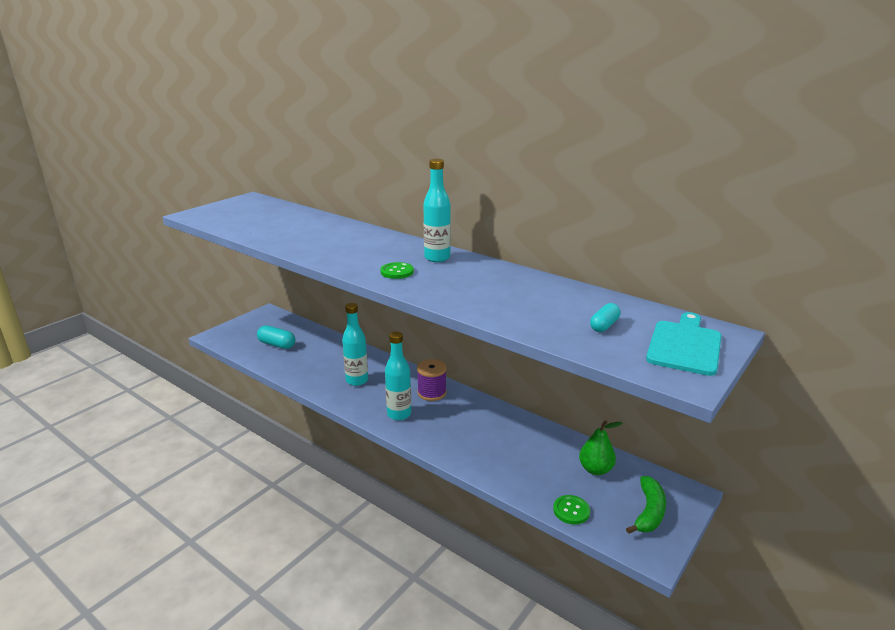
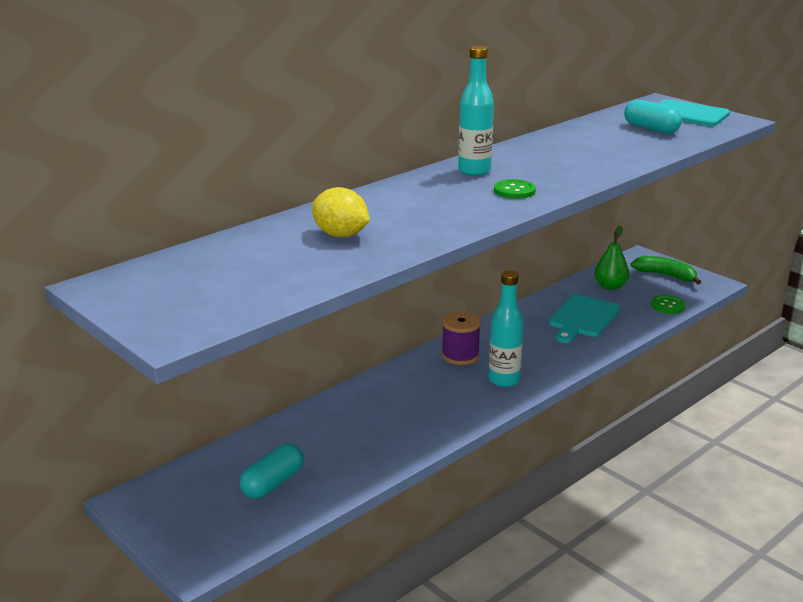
camera: 80 degrees left, 0 degrees up
turquoise bottle [342,303,368,386] -> none
turquoise capsule [590,303,621,332] -> turquoise capsule [624,100,682,134], size x1.51
none -> yellow lemon [312,187,370,237]
none -> turquoise cutting board [549,294,620,343]

